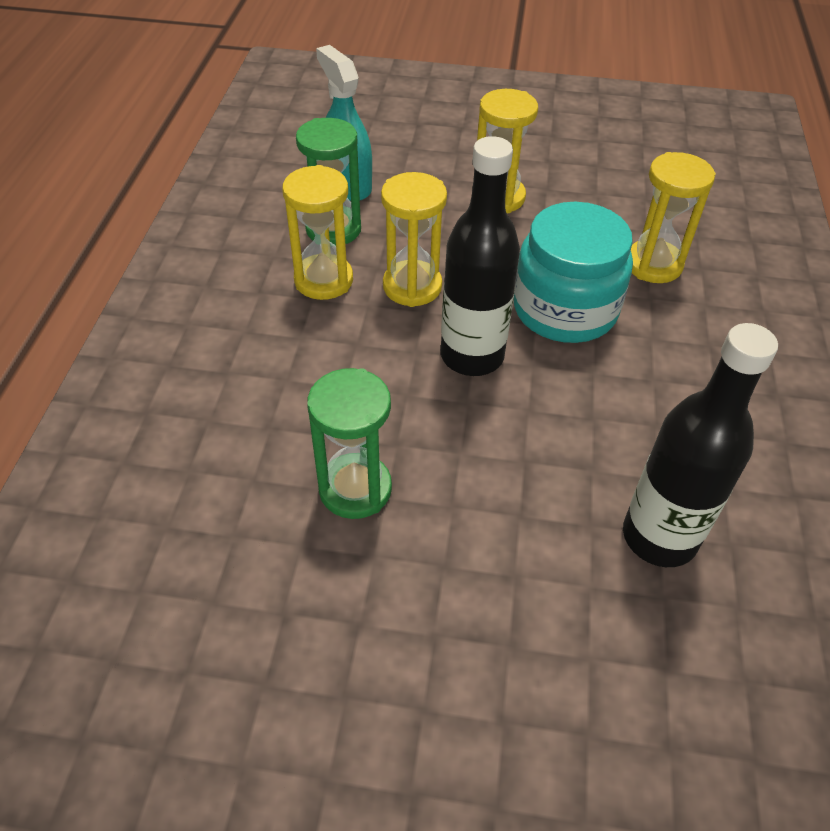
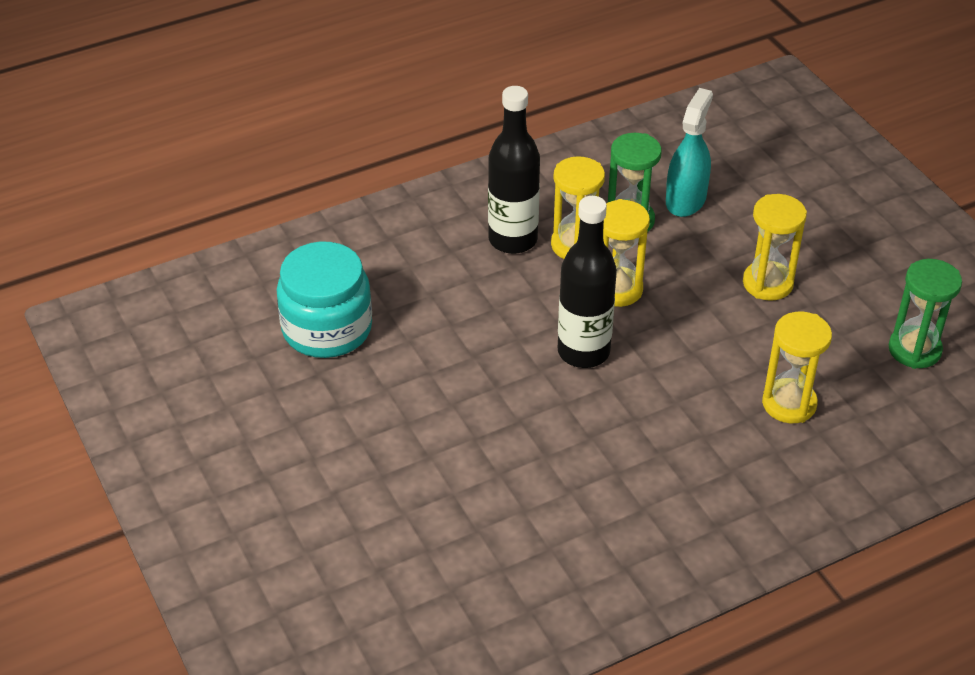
camera: 55 degrees right, 5 degrees down
green hourglass [307,368,392,519] -> green hourglass moved to [889,259,962,369]
turquoise jar [514,202,633,343] -> turquoise jar moved to [277,242,372,358]
black bottle [623,323,778,567] -> black bottle moved to [488,86,540,254]

